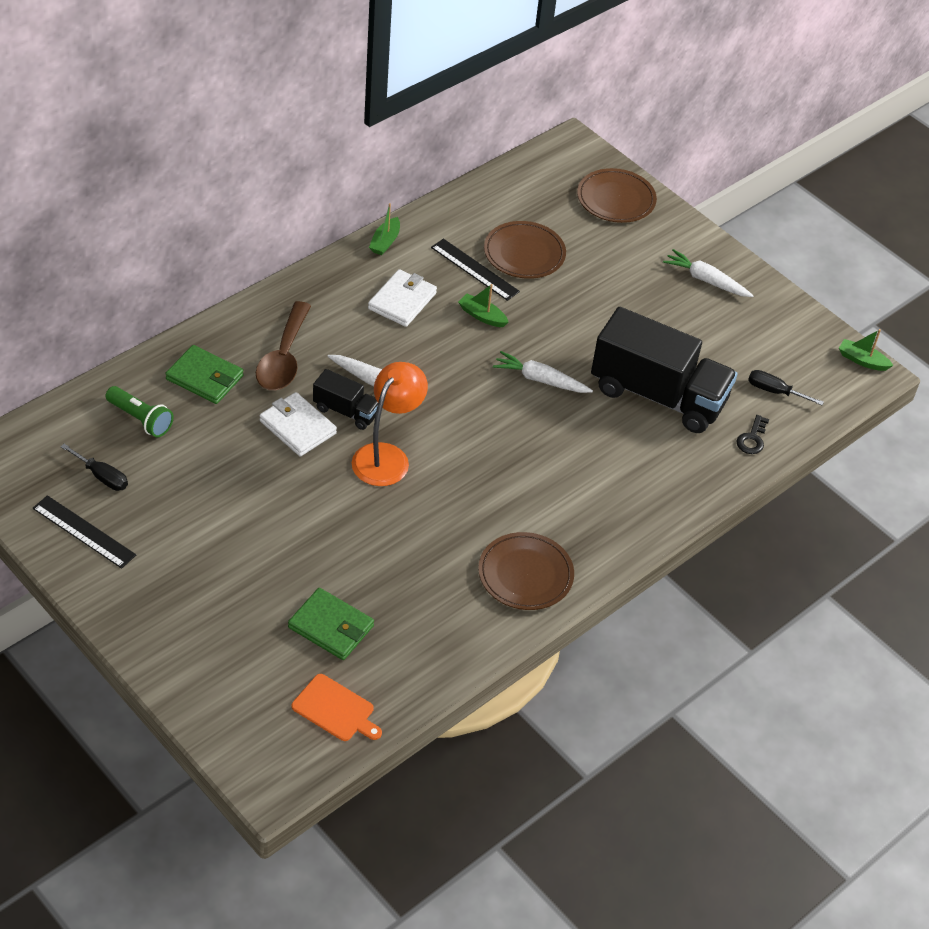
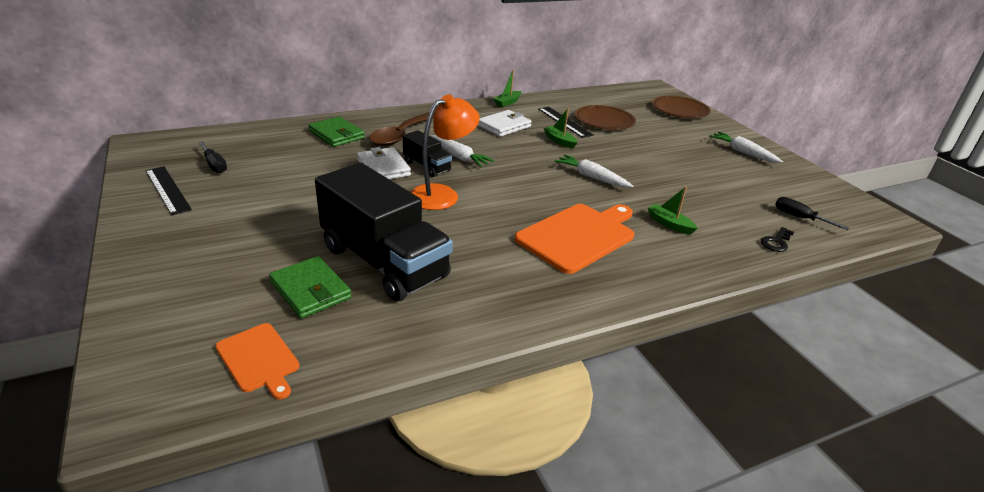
camera: 20 degrees right, 15 degrees down
green flashlight [105,386,174,437] -> none
brown plate [478,532,574,610] -> none
black truck [591,307,737,433] -> black truck moved to [315,163,453,301]
green boat [839,329,893,371] -> green boat moved to [648,186,698,235]
none -> orange cutting board [514,204,634,274]

